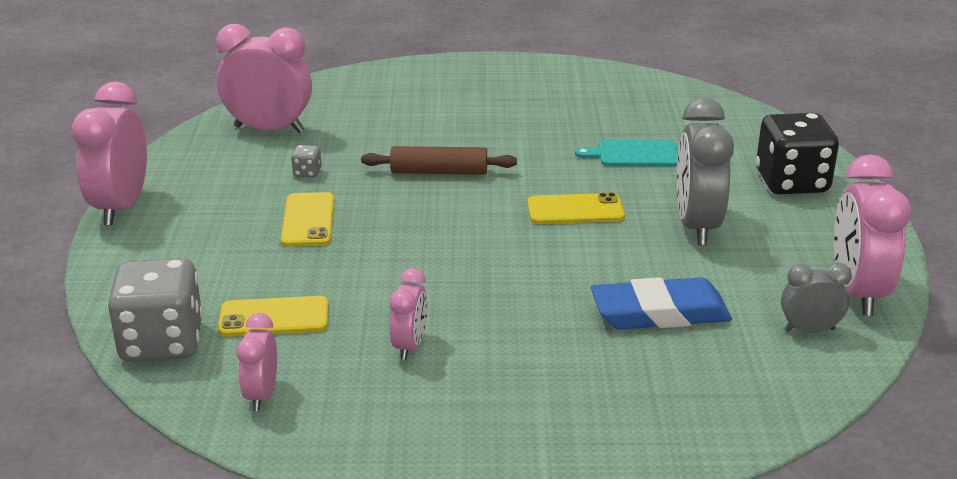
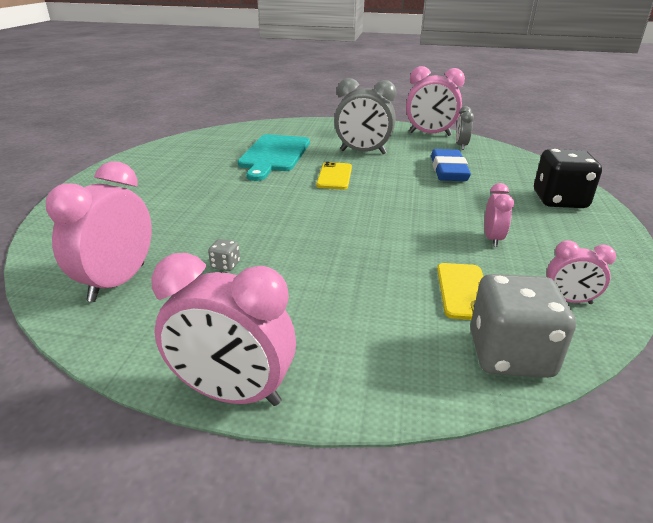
camera: 80 degrees left, 0 degrees up
yellow phone [281,192,334,247] -> none
brown rolling pin [361,146,517,175] -> none
pink clock [390,268,428,360] -> pink clock turned 75 degrees clockwise [484,183,514,247]
turquoise cutting board [575,140,678,167] -> turquoise cutting board [238,134,310,181], size x1.77
black dice [756,113,839,194] -> black dice moved to [534,149,602,208]

